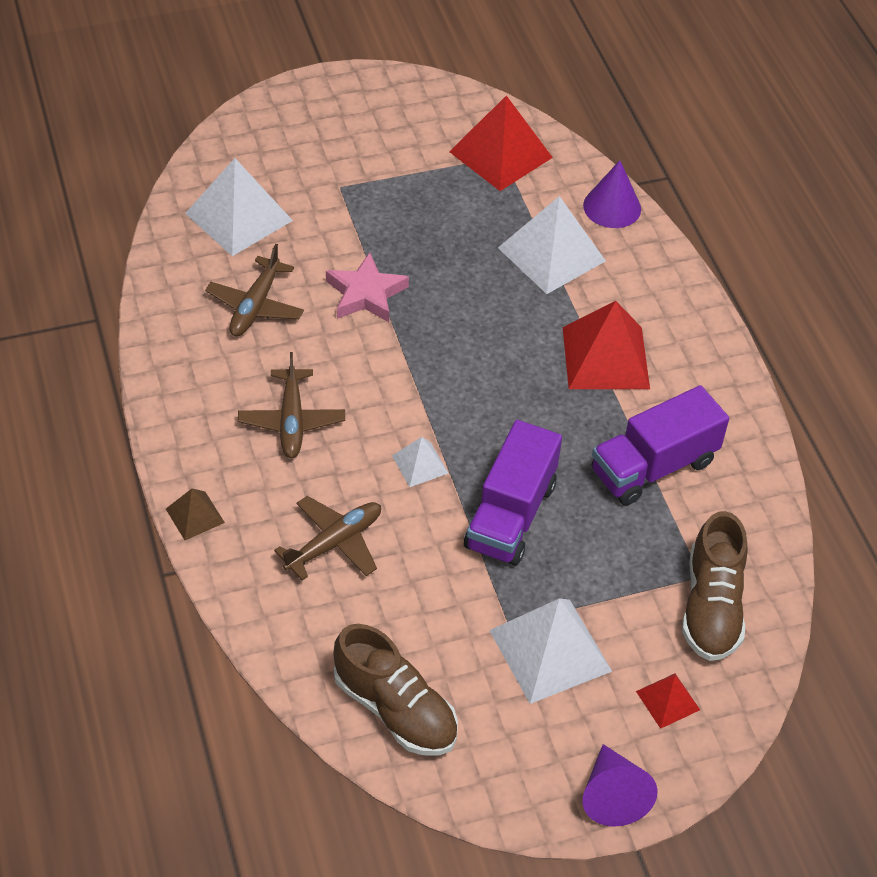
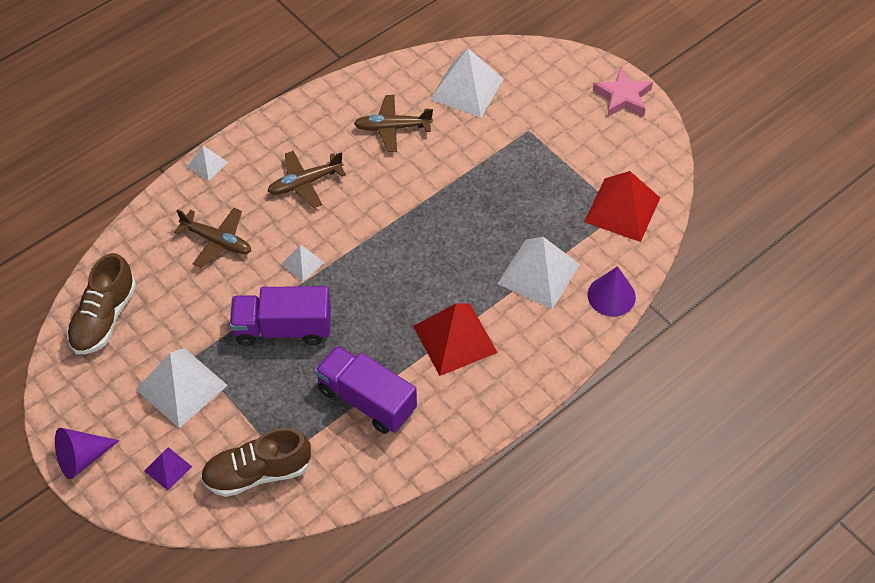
camera: 70 degrees right, 5 degrees up
brown pyramid [166,489,225,540] -> white pyramid [187,146,228,181]
pink star [326,252,409,322] -> pink star moved to [593,67,653,117]
red pyramid [636,674,700,729] -> purple pyramid [144,447,192,490]

